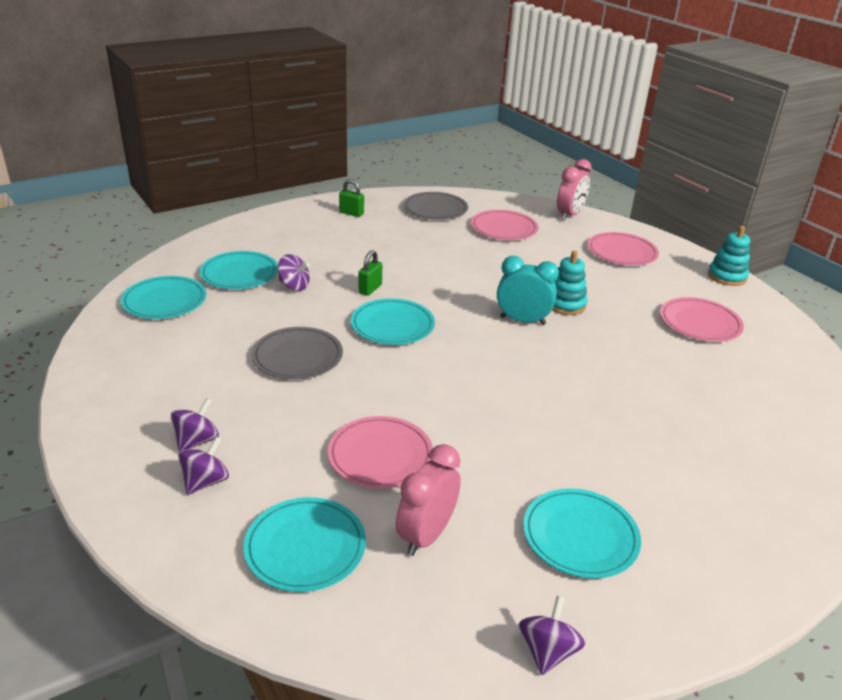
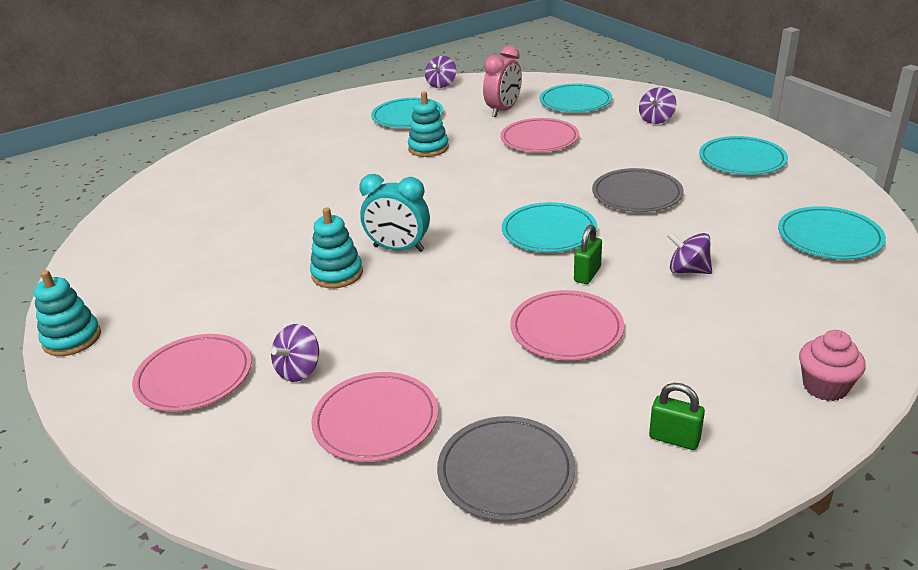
camera: 175 degrees left, 0 degrees up
purple spinning top [171,398,219,452] -> purple spinning top moved to [271,324,319,382]
turquoise plate [199,251,278,289] -> turquoise plate moved to [699,136,788,175]
pink clock [557,159,592,221] -> none
pink plate [660,297,744,342] -> pink plate moved to [510,290,624,360]
none -> turquoise stacking toy [408,92,449,157]
none -> pink cupcake [799,330,866,401]

